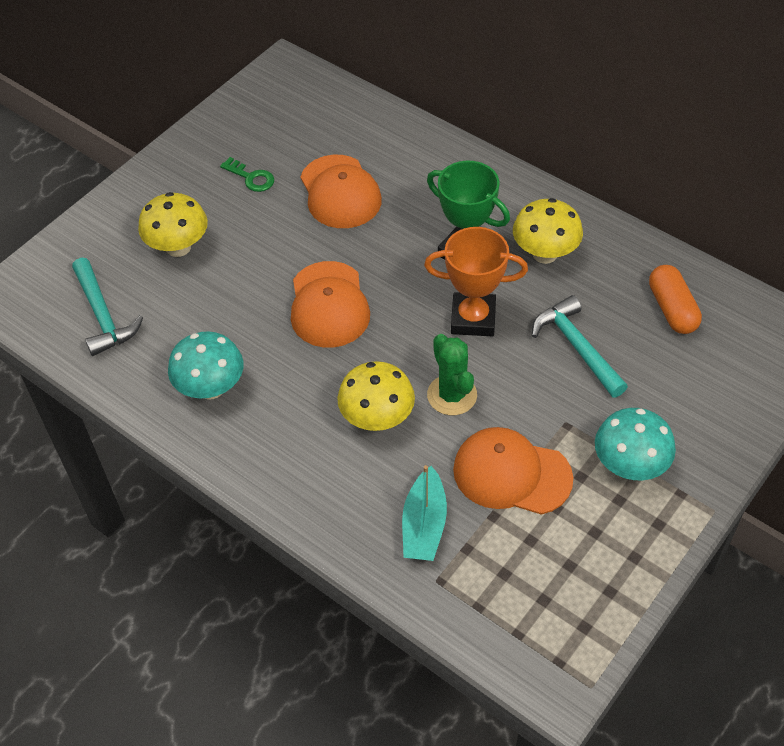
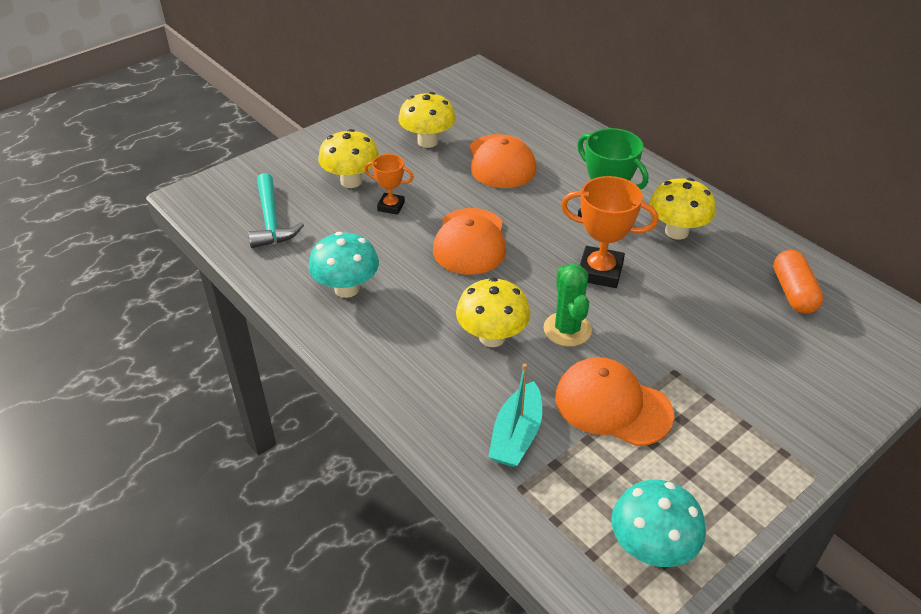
camera: 10 degrees right, 10 degrees down
green key [220,157,274,192] -> yellow mushroom [398,92,456,148]
turquoise hammer [532,295,628,398] -> none
turquoise mushroom [595,408,676,481] -> turquoise mushroom moved to [611,479,706,567]
none -> orange trophy [364,154,414,215]

